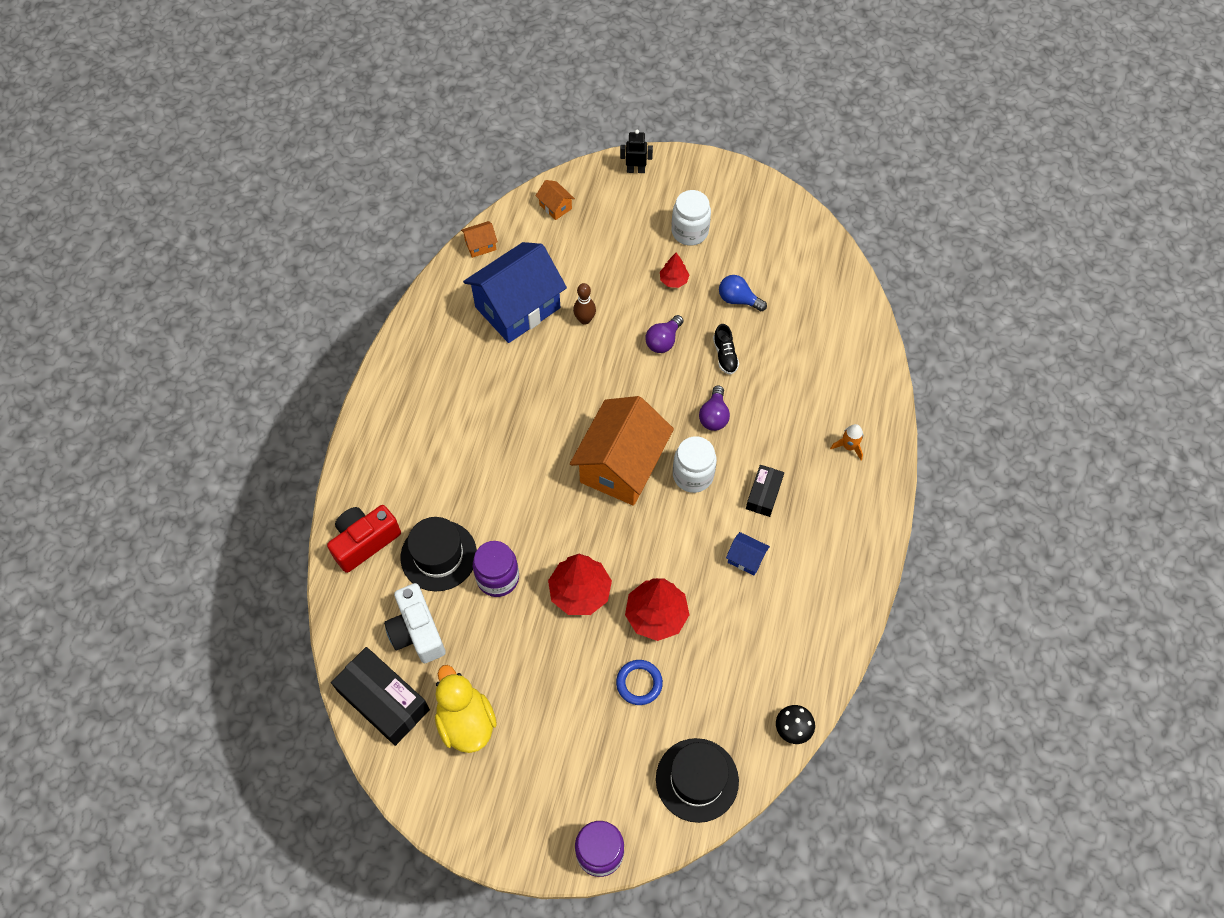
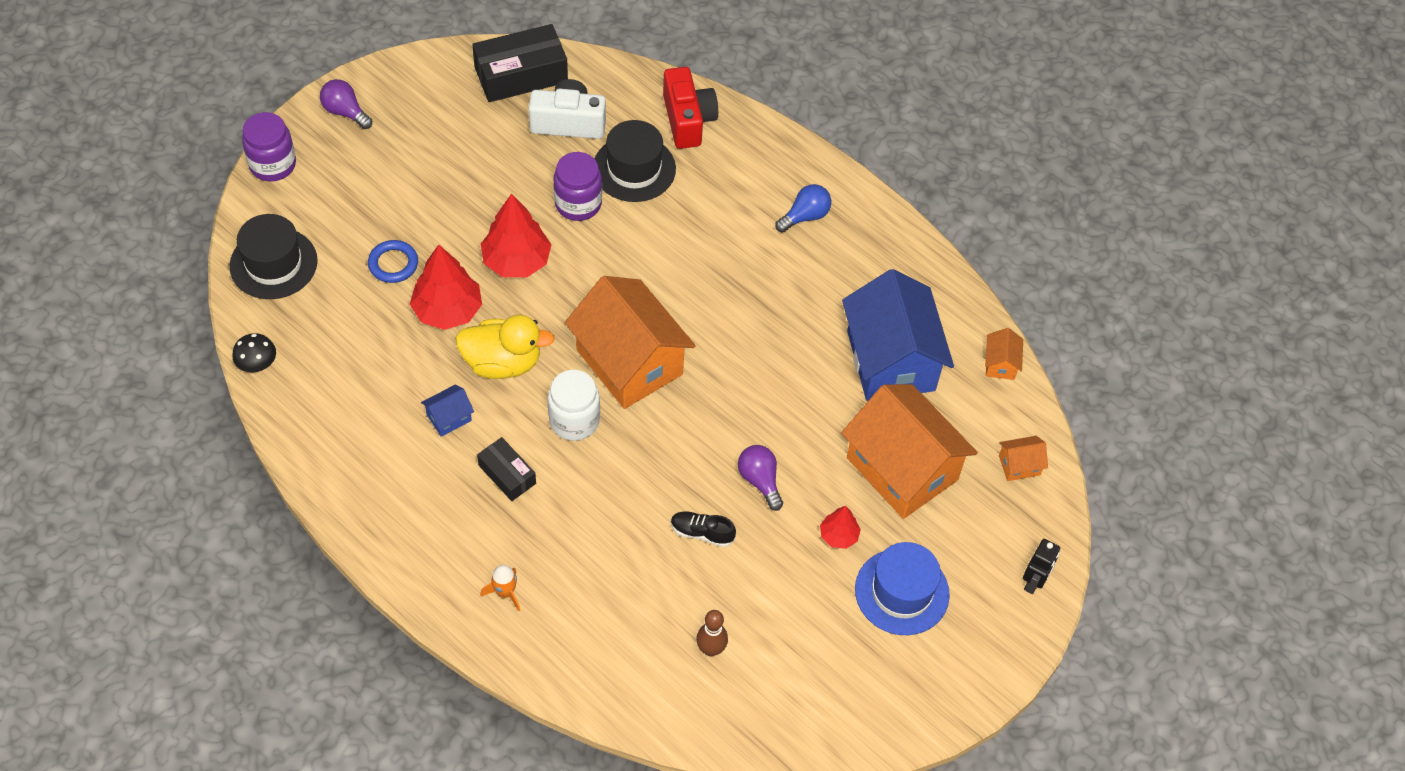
camera: 115 degrees right, 5 degrees down
yellow duck [435,665,497,753] -> yellow duck moved to [455,315,555,379]
brown bowling pin [573,283,596,324] -> brown bowling pin moved to [696,610,728,656]
white jar [672,190,711,246] -> blue hat [855,542,950,635]
purple light bulb [699,386,730,431] -> purple light bulb moved to [320,79,372,129]
blue light bulb [719,275,767,311] -> blue light bulb moved to [775,184,831,233]
none -> orange house [841,384,978,519]

